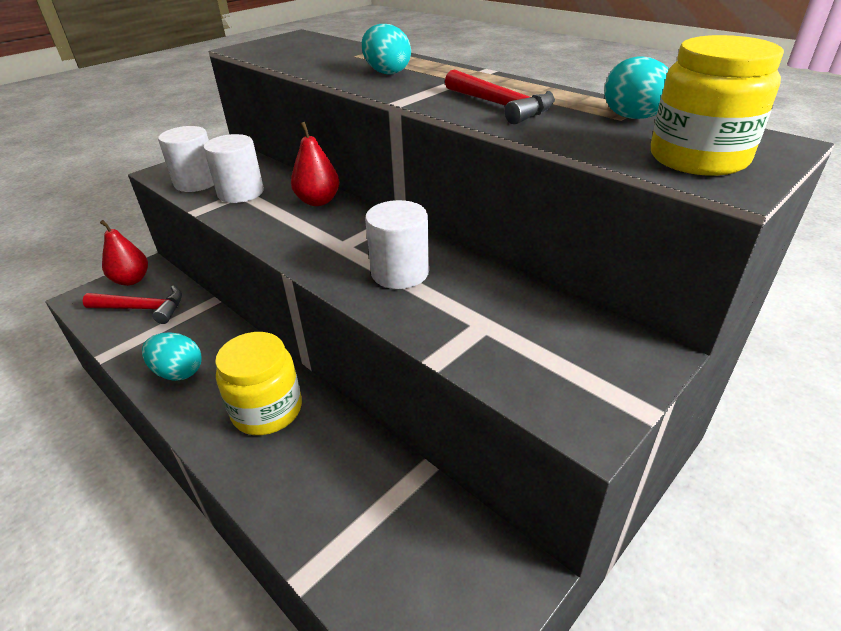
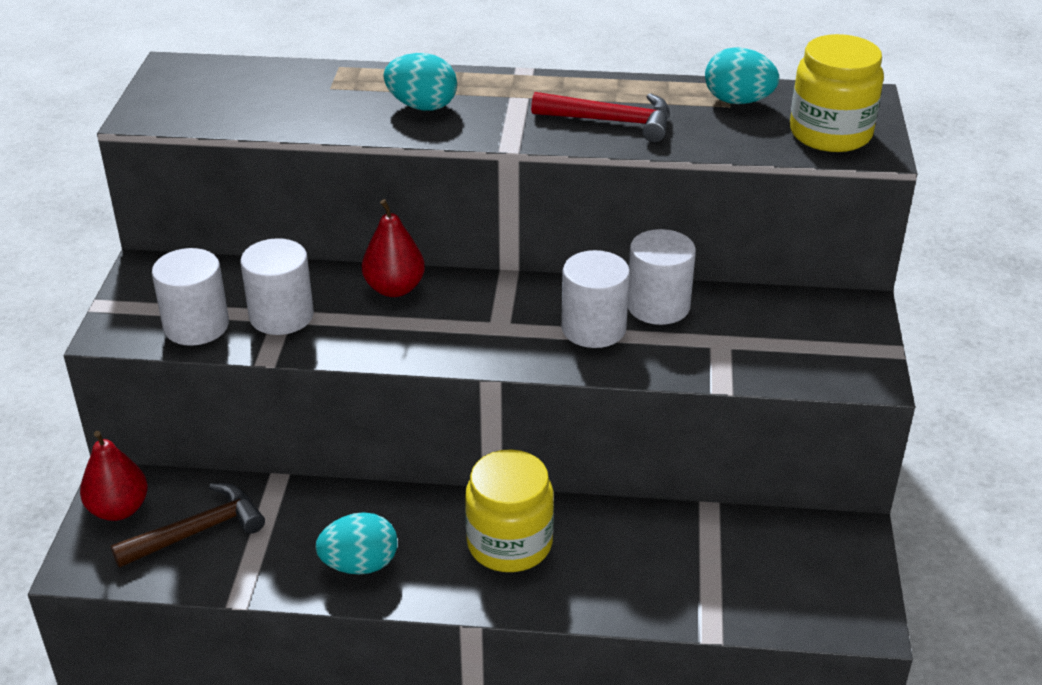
camera: 40 degrees left, 0 degrees up
red hammer [83,286,182,324] -> brown hammer [111,483,265,568]
none -> white cylinder [628,229,696,325]

